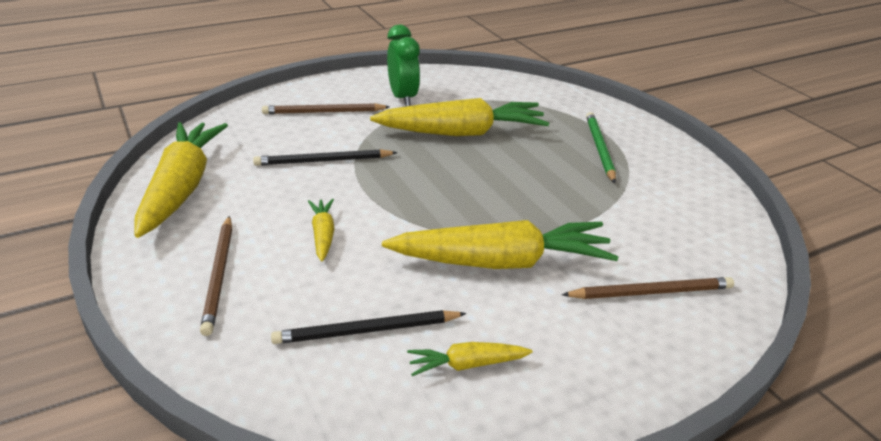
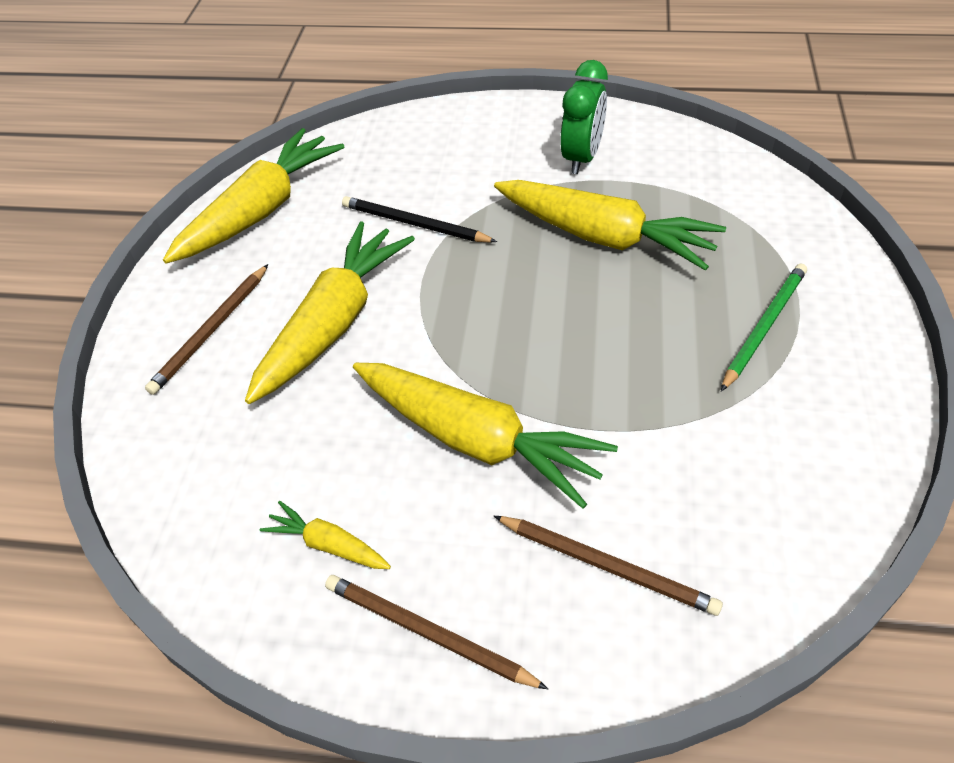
camera: 40 degrees right, 15 degrees up
brown pencil [262,103,390,114] -> brown pencil moved to [325,575,548,689]
black pencil [271,310,467,344] -> none
yellow carrot [308,199,334,262] -> yellow carrot [245,221,415,404], size x2.18

